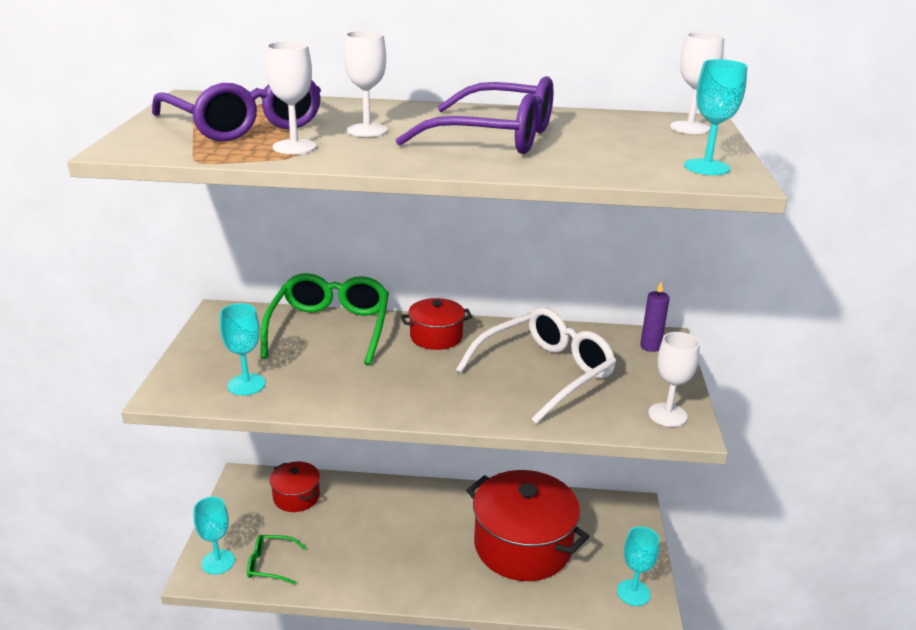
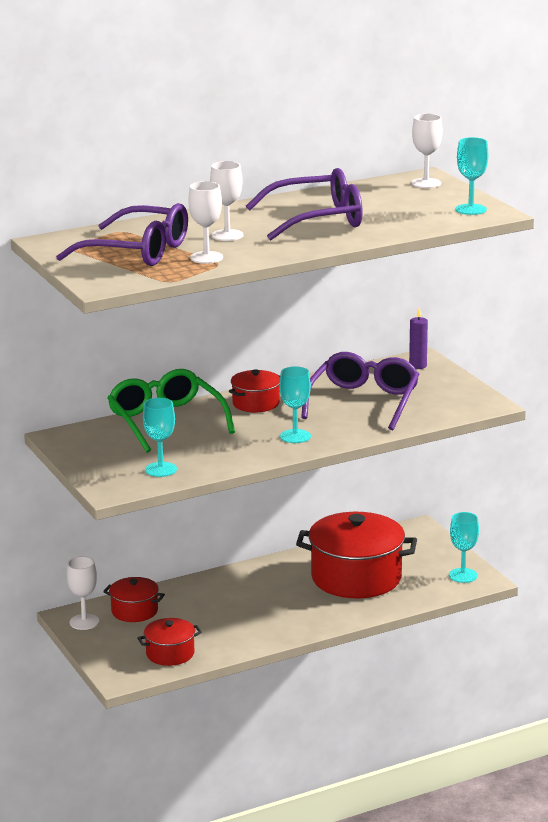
camera: 30 degrees left, 5 degrees down
turquoise goblet [194,497,235,575] -> turquoise goblet moved to [279,366,311,443]
green glasses [247,535,307,585] -> red pot [137,618,202,666]
white glasses [456,307,616,424] -> purple glasses [301,352,419,430]
white goblet [648,332,700,427] -> white goblet moved to [67,556,99,630]

